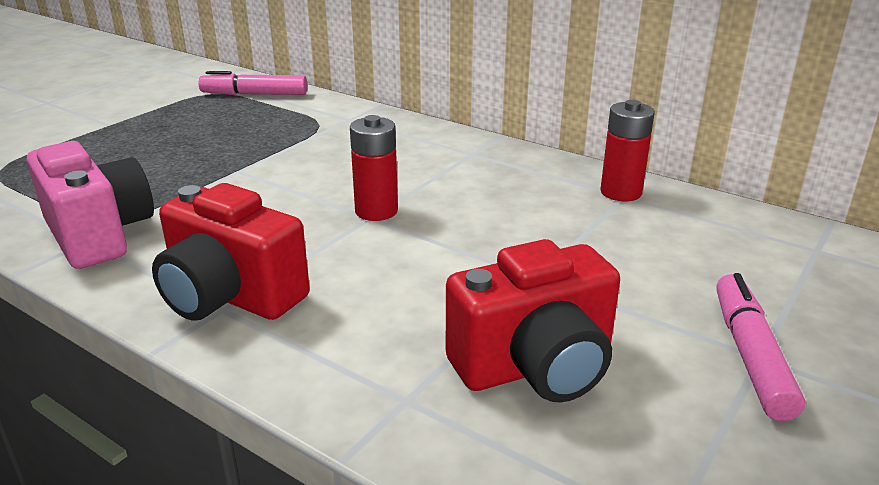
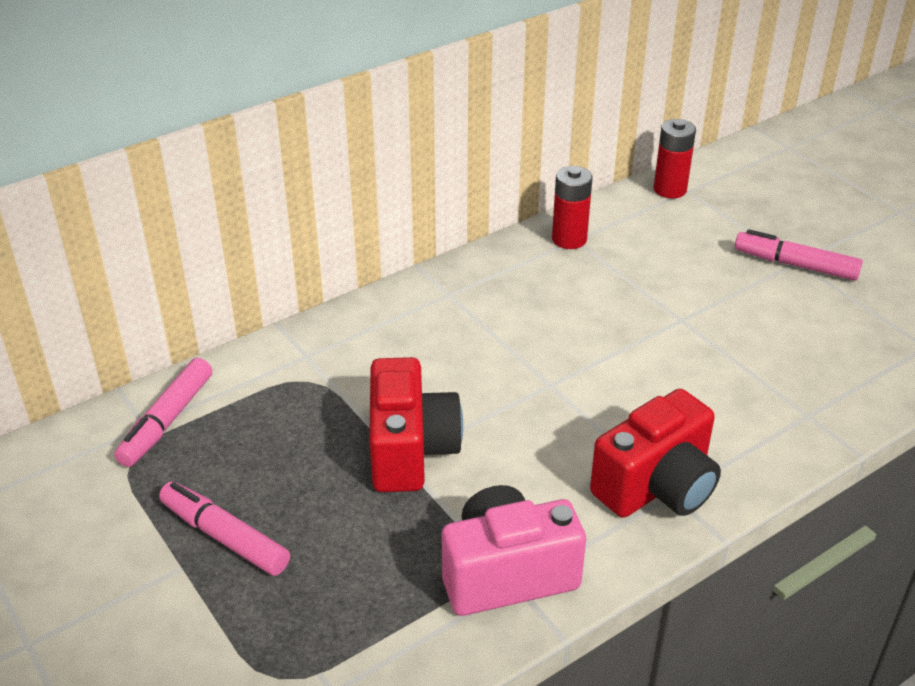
camera: 70 degrees left, 10 degrees up
red battery [350,115,398,221] -> red battery moved to [654,119,696,198]
red camera [446,239,620,402] -> red camera moved to [369,357,463,492]
none -> pink marker [159,481,290,576]

